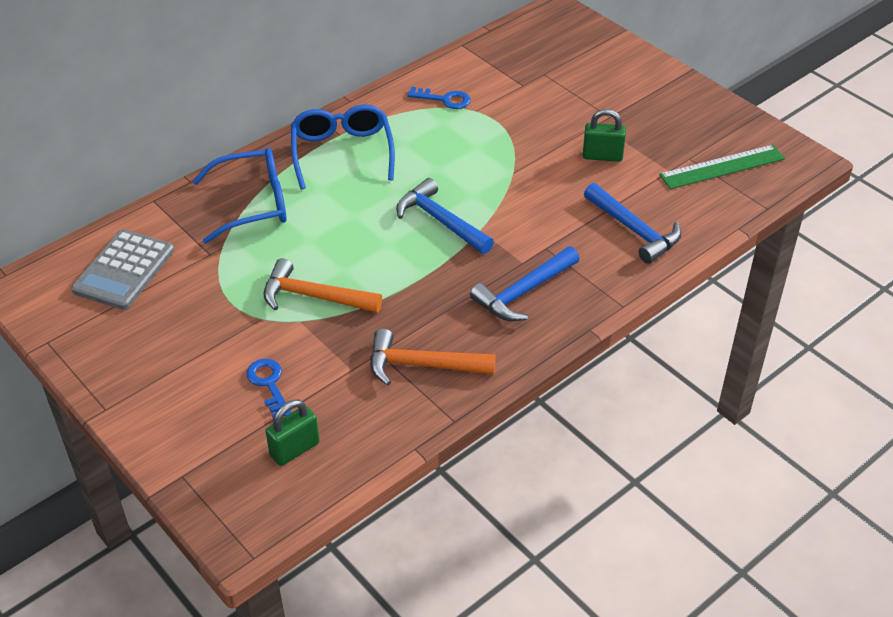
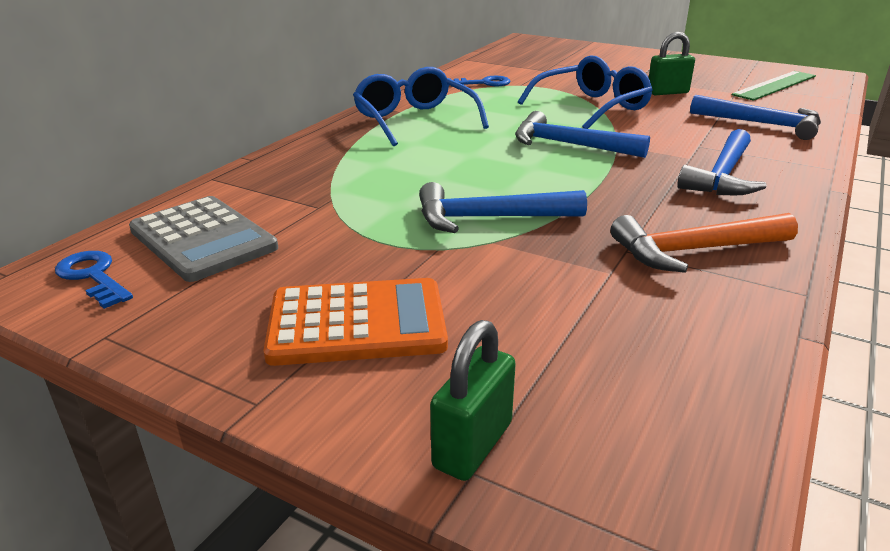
camera: 20 degrees left, 15 degrees down
grey calculator [71,229,174,310] -> grey calculator turned 45 degrees counterclockwise [129,196,278,282]
blue glasses [192,148,287,244] -> blue glasses moved to [518,55,653,129]
blue key [246,359,292,419] -> blue key moved to [55,251,133,309]
orange hammer [264,258,382,313] -> blue hammer [419,182,587,233]
green padlock [265,400,320,466] -> green padlock moved to [430,320,516,481]
none -> orange calculator [264,278,448,366]

